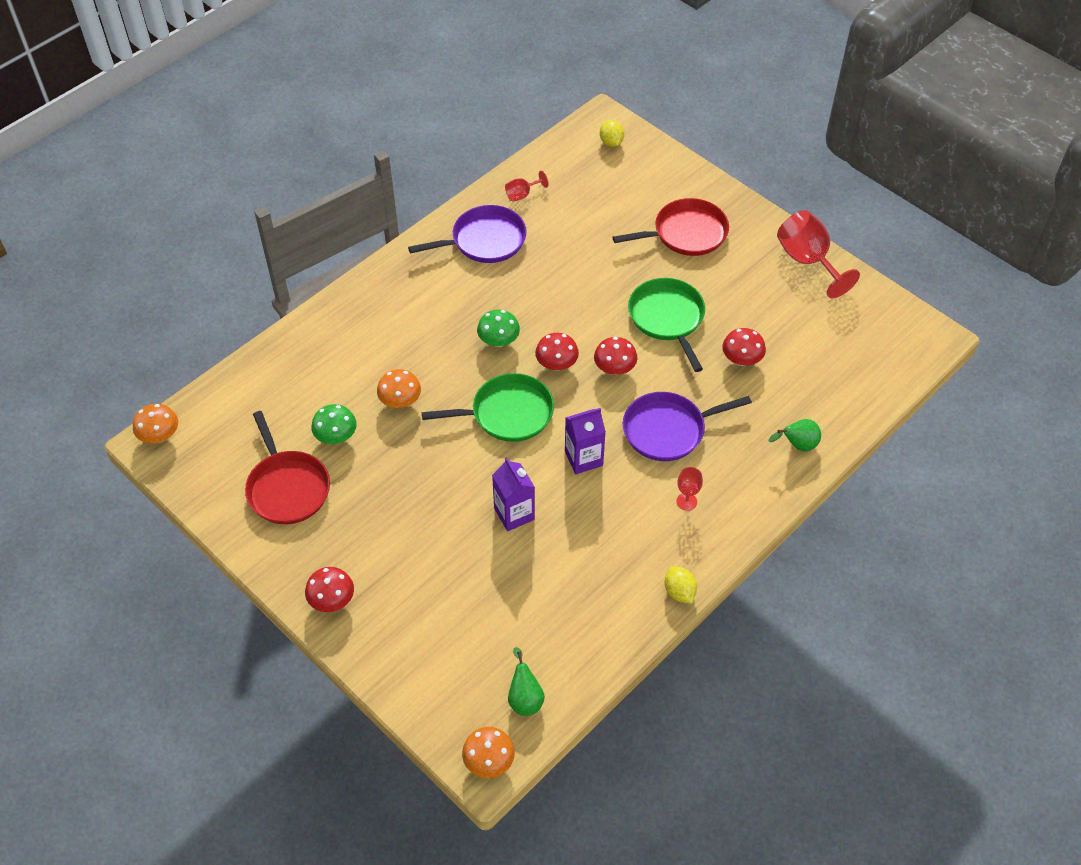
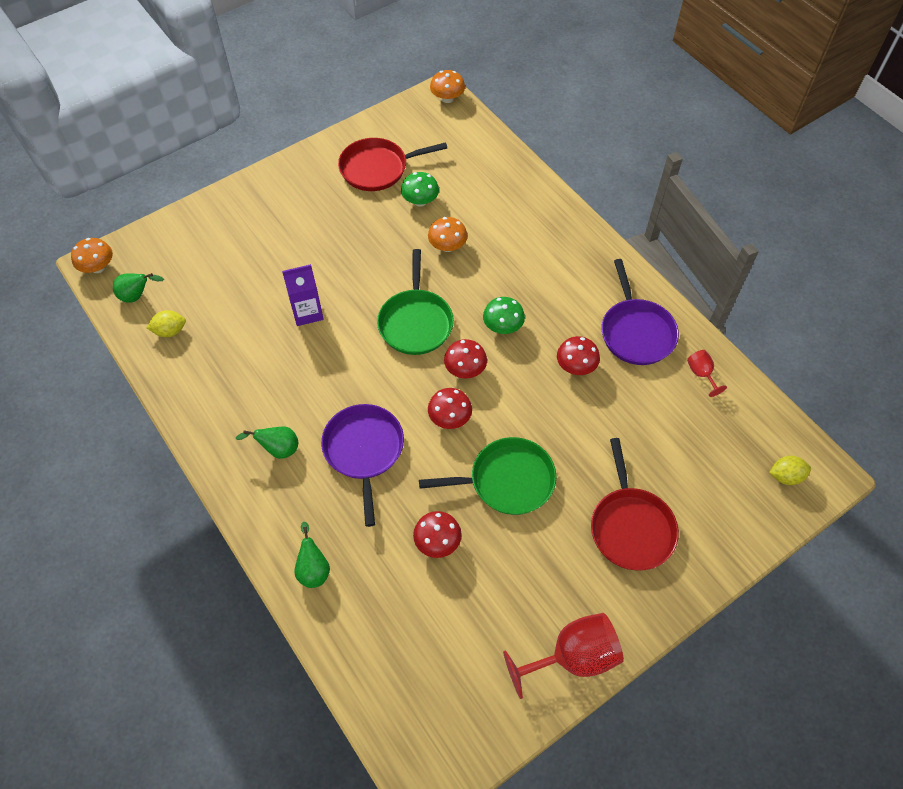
camera: 100 degrees right, 5 degrees up
red mushroom [305,567,354,612] -> red mushroom moved to [557,336,600,375]
purple carton [565,408,606,474] -> none
yellow lemon [665,566,697,604] -> yellow lemon moved to [147,310,186,337]
red goblet [677,467,703,511] -> green pear [236,426,298,459]

